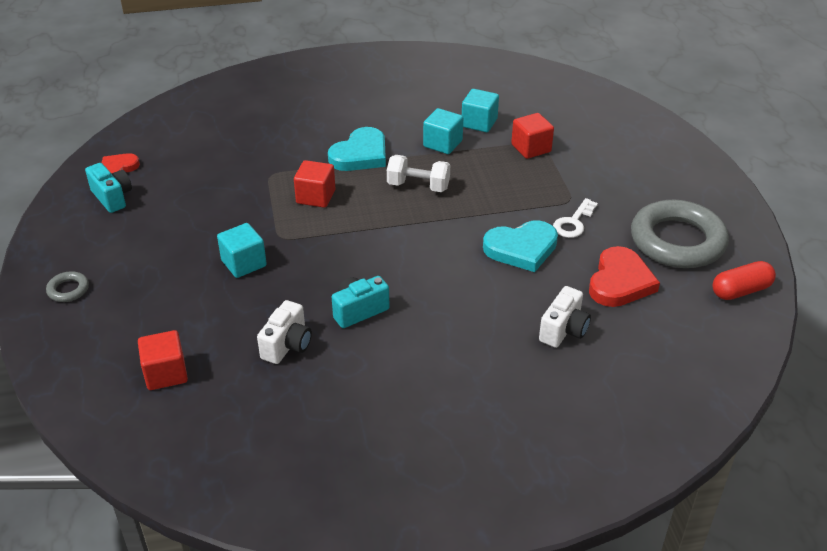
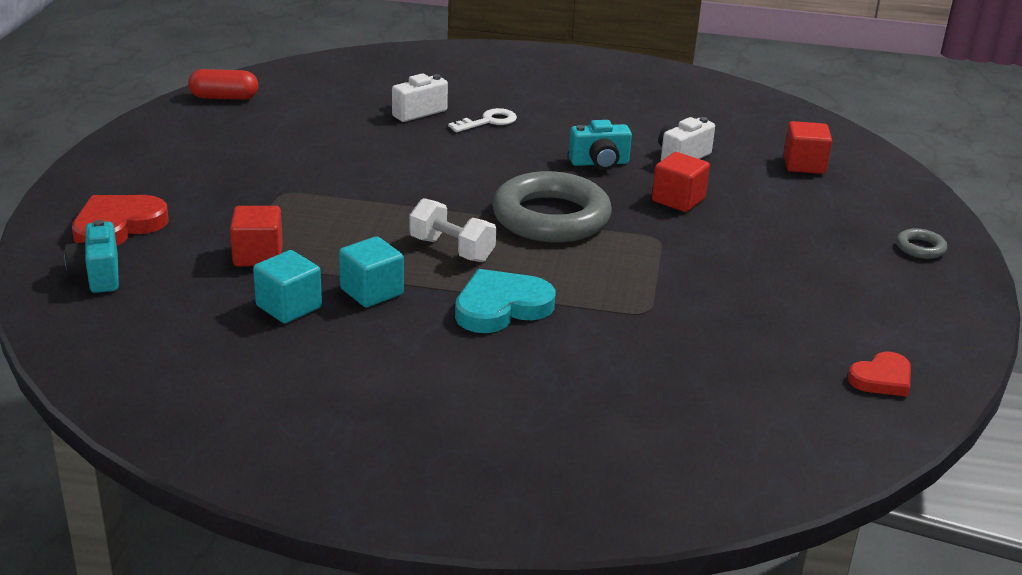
camera: 160 degrees left, 10 degrees down
turquoise camera [85,163,132,213] -> turquoise camera moved to [64,220,119,293]
turquoise cube [217,223,267,278] -> none
red cube [294,160,335,208] -> red cube moved to [652,152,710,212]
turquoise heart [483,220,558,272] -> none
white key [553,198,598,238] -> white key moved to [448,108,517,132]
red heart [589,246,660,307] -> red heart moved to [72,195,169,246]
grey ring [631,200,729,268] -> grey ring moved to [492,171,612,242]

